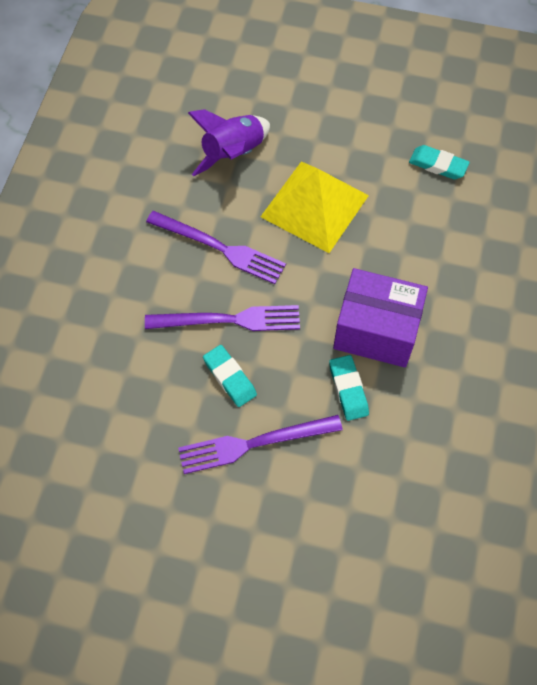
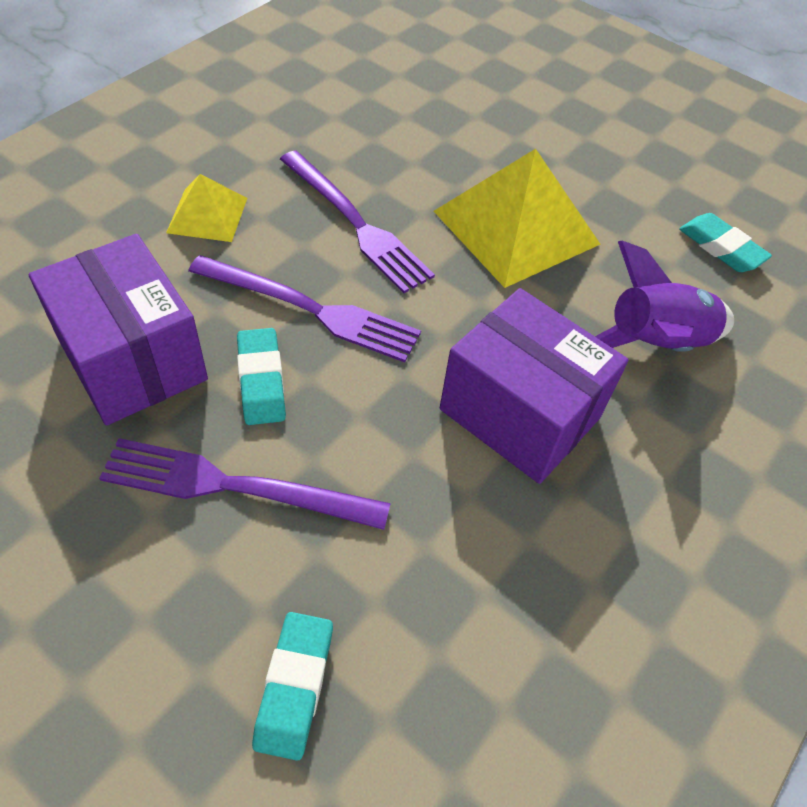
camera: 20 degrees right, 10 degrees down
purple rocket [188,109,270,176] -> purple rocket moved to [595,241,734,352]
turquoise eraser [329,355,369,421] -> turquoise eraser moved to [252,612,333,761]
none -> purple box [29,234,208,425]
none -> yellow pyramid [166,174,247,242]

